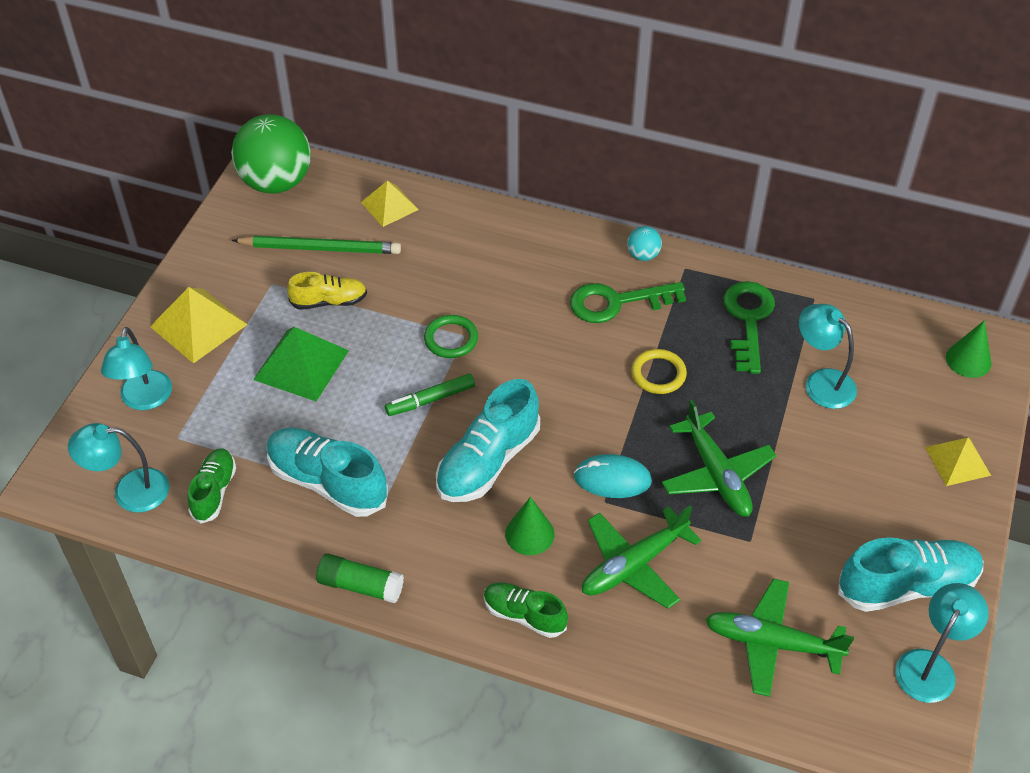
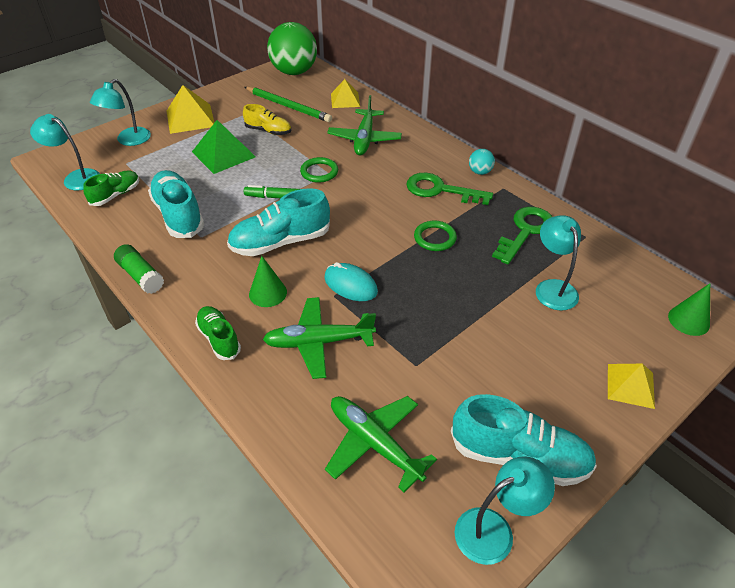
camera: 30 degrees right, 5 degrees down
yellow ring [631,349,687,394] -> green ring [414,221,457,251]
green plane [662,400,776,517] -> green plane moved to [327,95,402,155]

